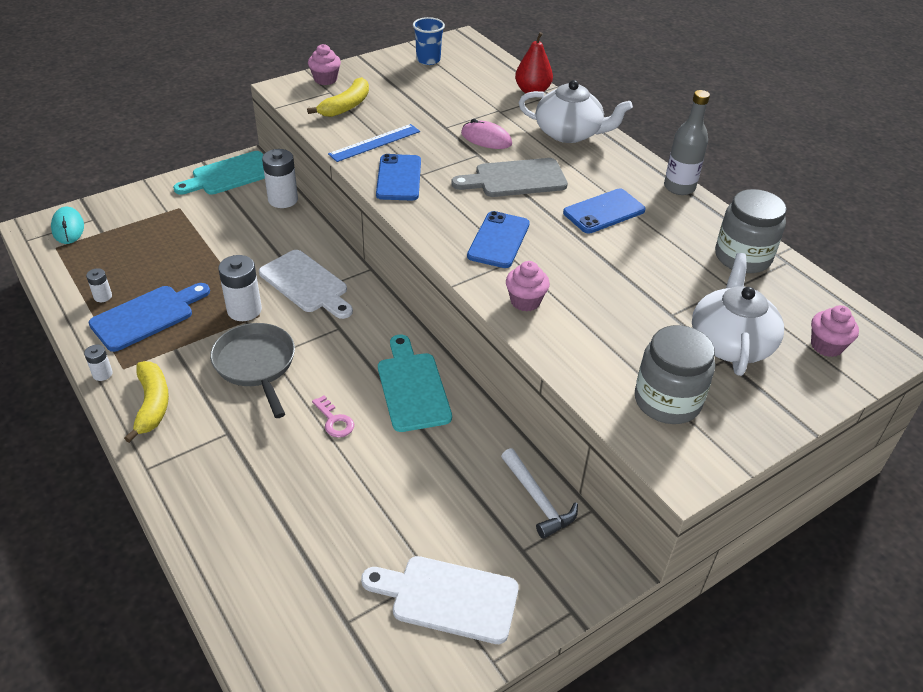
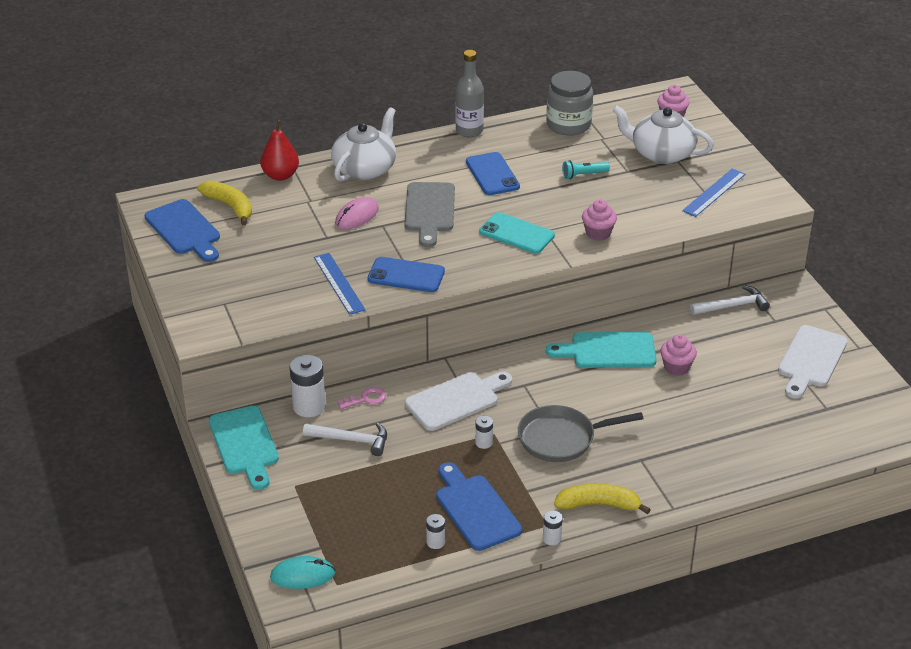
camera: 75 degrees left, 5 degrees down
white battery [218,255,262,321] -> white battery [475,416,493,449], size x0.52
yellow banana [307,77,369,117] -> yellow banana moved to [197,180,252,225]
pink cupcake [308,44,341,85] -> pink cupcake moved to [660,334,697,376]
pink key [312,395,354,438] -> pink key moved to [337,387,386,409]
blue cup [413,17,445,65] -> blue cutting board [145,199,220,262]
blue phone [467,211,530,268] -> turquoise phone [479,212,555,254]
grey jar [635,325,715,424] -> blue ruler [682,168,745,217]
none -> white hammer [303,422,387,456]
none -> turquoise flashlight [562,160,610,179]

